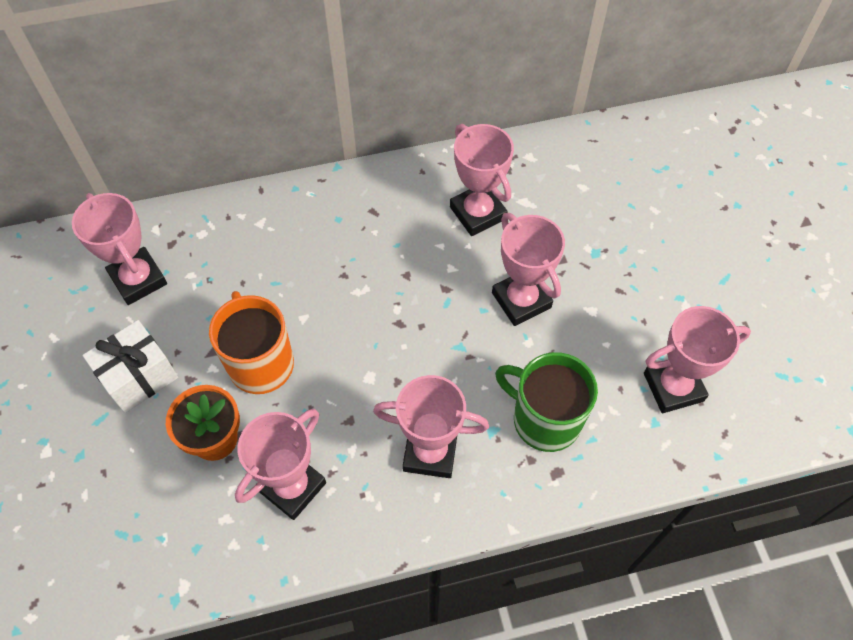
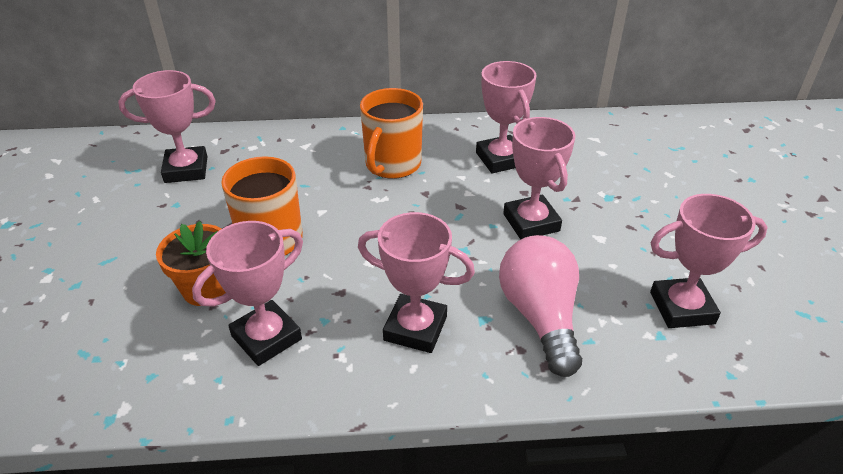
camera: 10 degrees right, 20 degrees down
pink trophy [72,193,167,305] -> pink trophy turned 75 degrees counterclockwise [118,70,216,183]
white gift [82,320,178,413] -> none
green mug [495,352,598,452] -> pink light bulb [499,235,582,377]
none -> orange mug [360,88,423,179]

